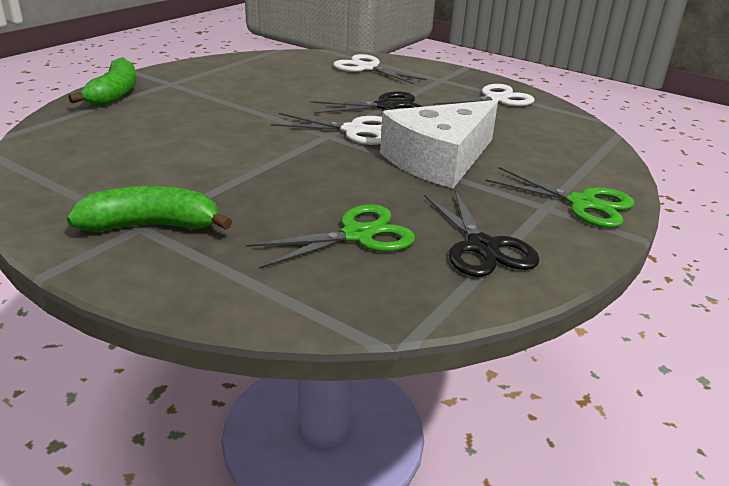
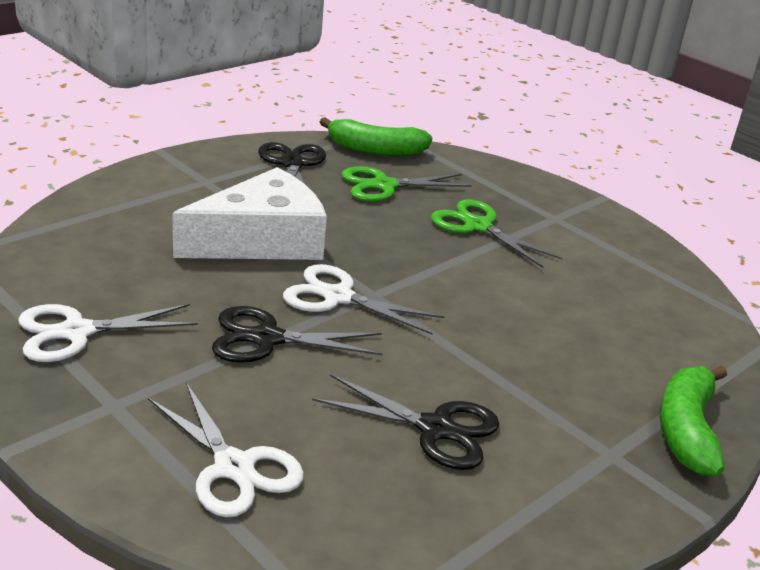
camera: 170 degrees left, 0 degrees up
green banana [67,186,232,232] -> green banana moved to [320,117,432,156]
green scissors [486,167,635,228] -> green scissors moved to [431,199,563,268]
none -> black scissors [312,374,500,470]

